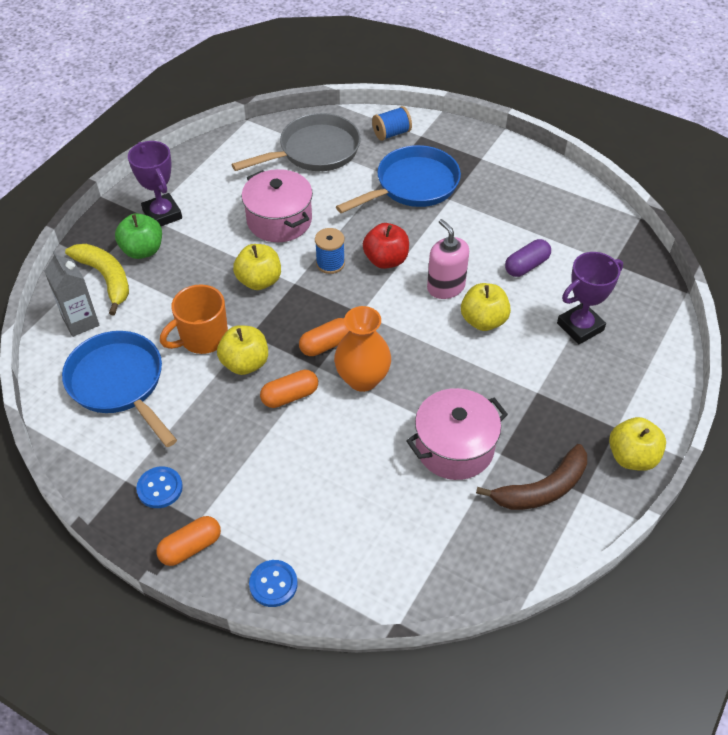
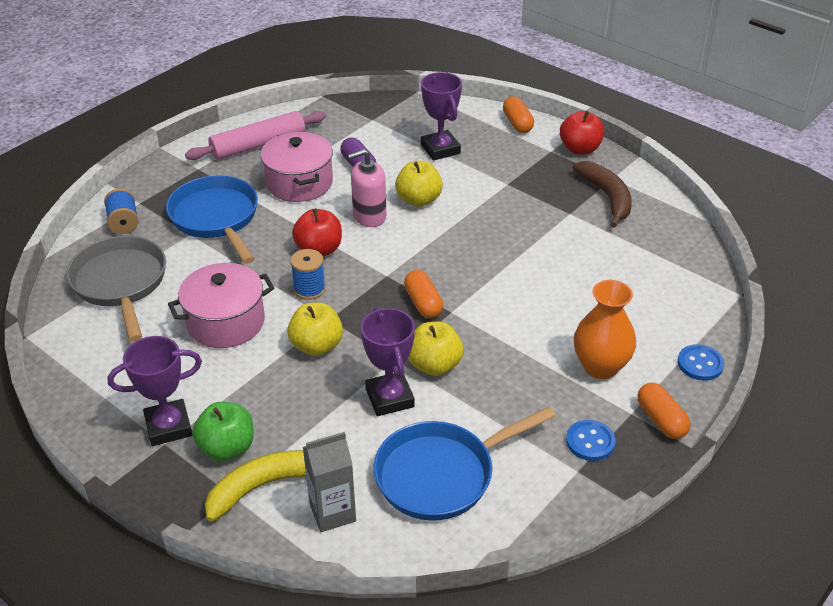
camera: 80 degrees left, 10 degrees down
orange mug [160,284,228,354] -> purple trophy [361,307,415,416]
orange capsule [260,370,318,408] -> orange capsule moved to [503,96,534,133]
orange vase [334,306,391,392] -> orange vase moved to [574,280,636,379]
pink pot [406,388,508,480] -> pink pot moved to [260,132,333,202]
yellow apple [609,417,666,471] -> red apple [560,111,604,155]
none -> pink rolling pin [185,111,326,160]

